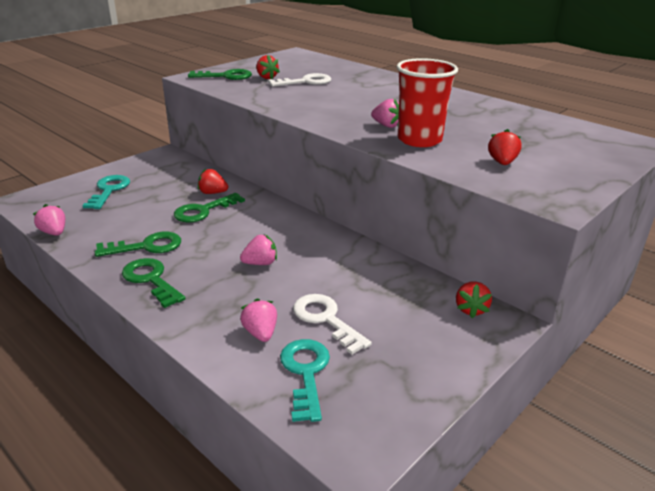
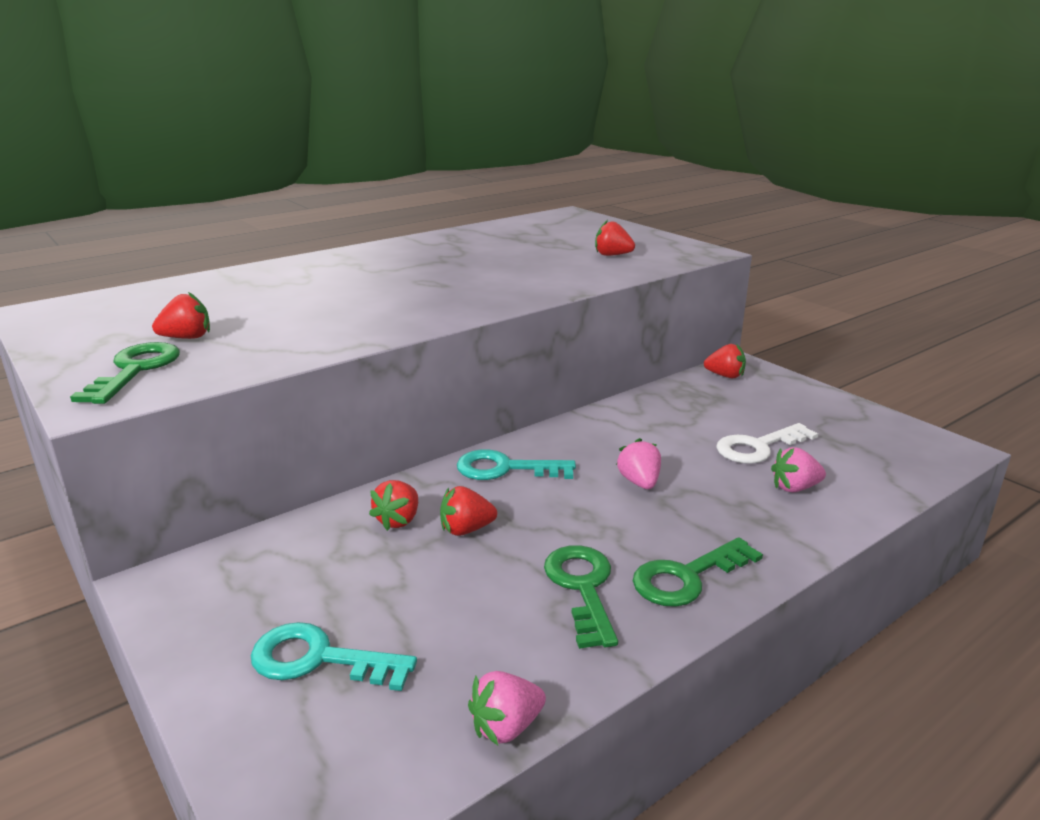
camera: 80 degrees left, 5 degrees down
green key [174,193,245,223] -> red strawberry [440,486,497,536]
white key [268,73,331,87] -> none
turquoise key [280,339,330,422] -> turquoise key moved to [457,449,576,480]
pink strawberry [371,99,399,128] -> none
red cup [396,58,458,147] -> none

